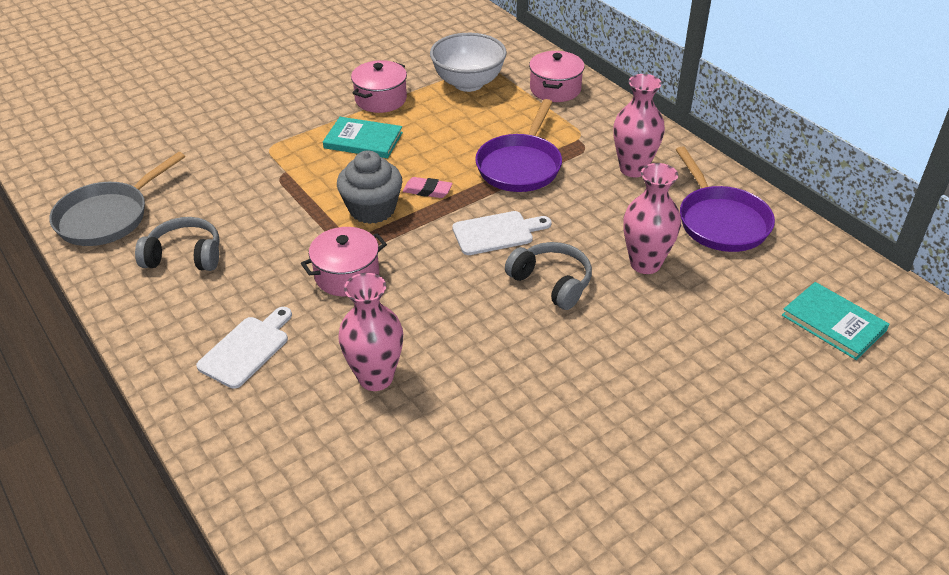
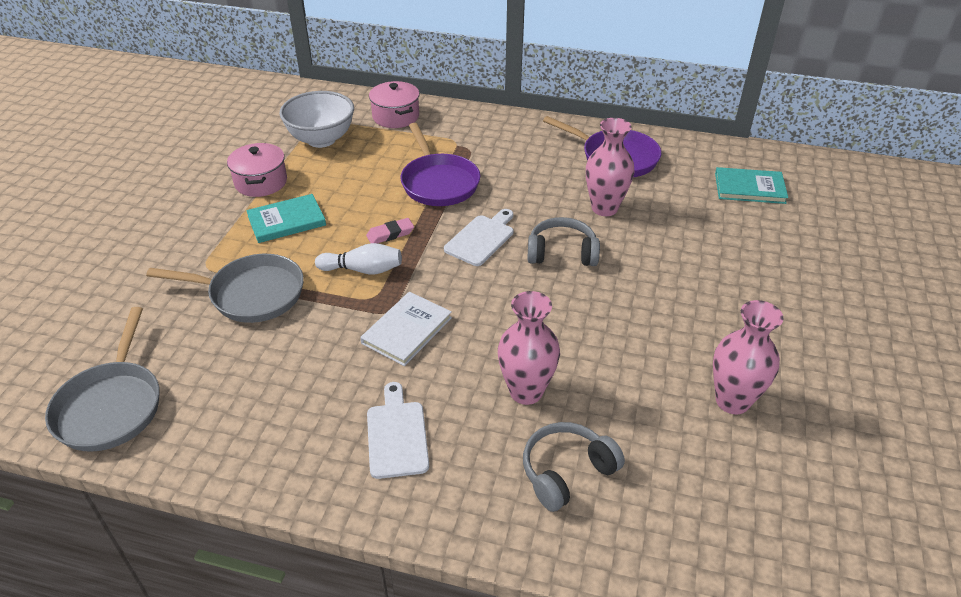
camera: 40 degrees left, 0 degrees up
grey headphones [135,217,220,271] -> grey headphones moved to [523,422,625,512]
pink pot [301,227,387,296] -> white book [360,292,452,366]
grey cupcake [337,151,402,224] -> white bowling pin [315,243,402,275]
pink vase [614,74,665,177] -> pink vase moved to [713,300,784,414]
none -> grey pan [146,254,304,323]

